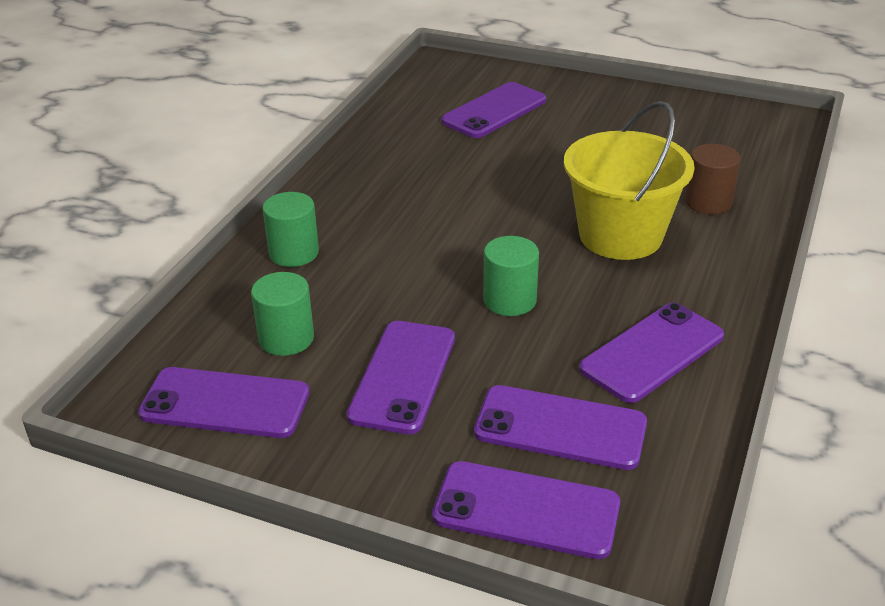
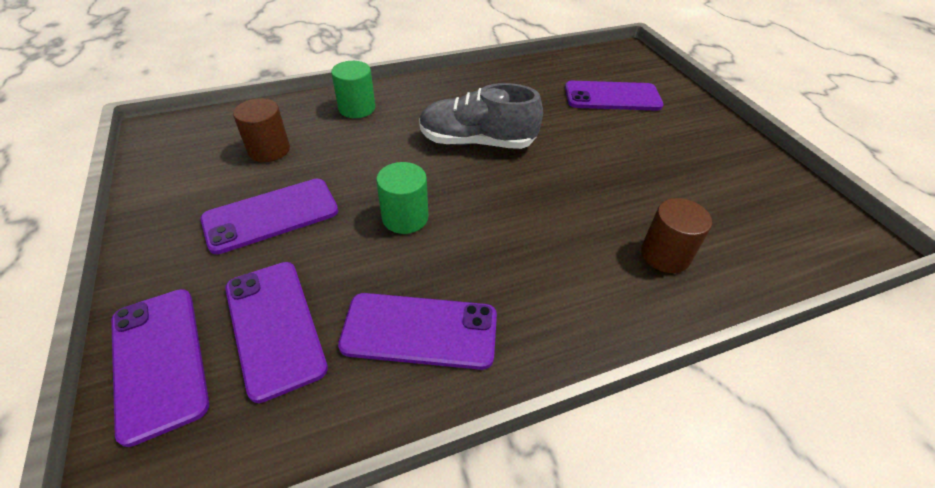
camera: 45 degrees right, 10 degrees up
purple phone [138,367,310,438] -> none
green cylinder [251,272,314,356] -> brown cylinder [233,98,290,162]
yellow bucket [564,101,694,260] -> none
none -> grey shoe [419,83,543,149]

